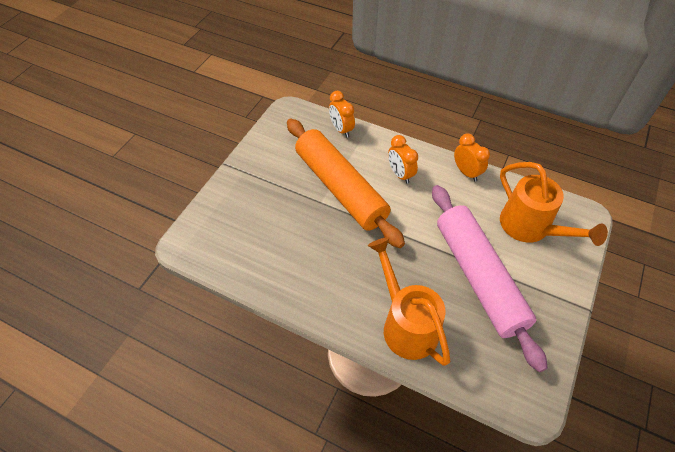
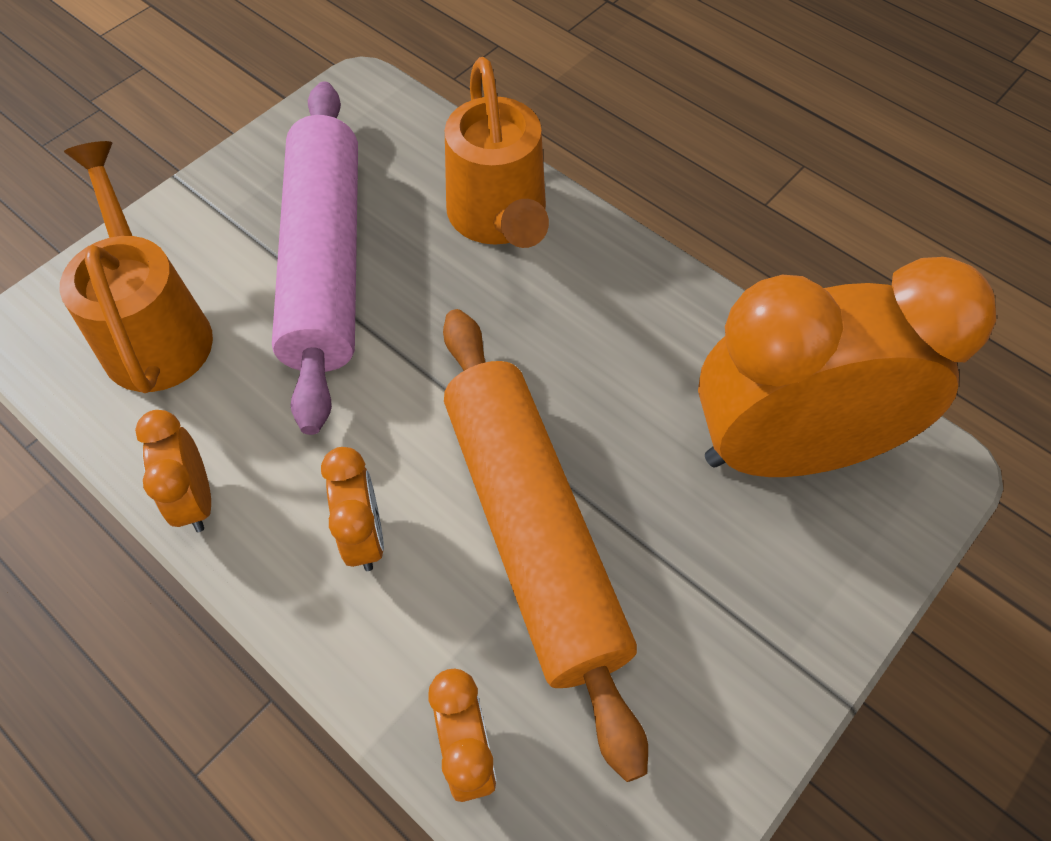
camera: 165 degrees left, 5 degrees up
none -> orange clock [698,257,996,477]

